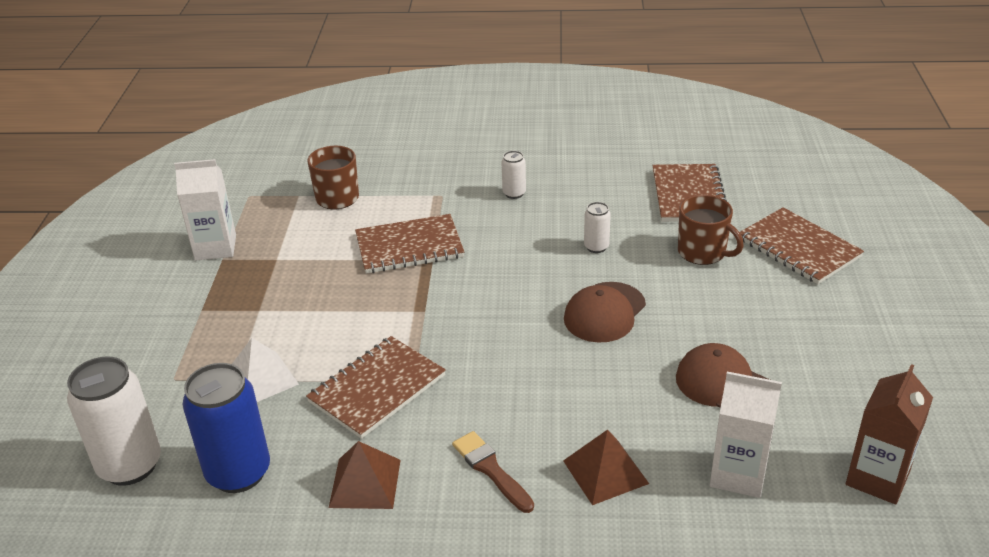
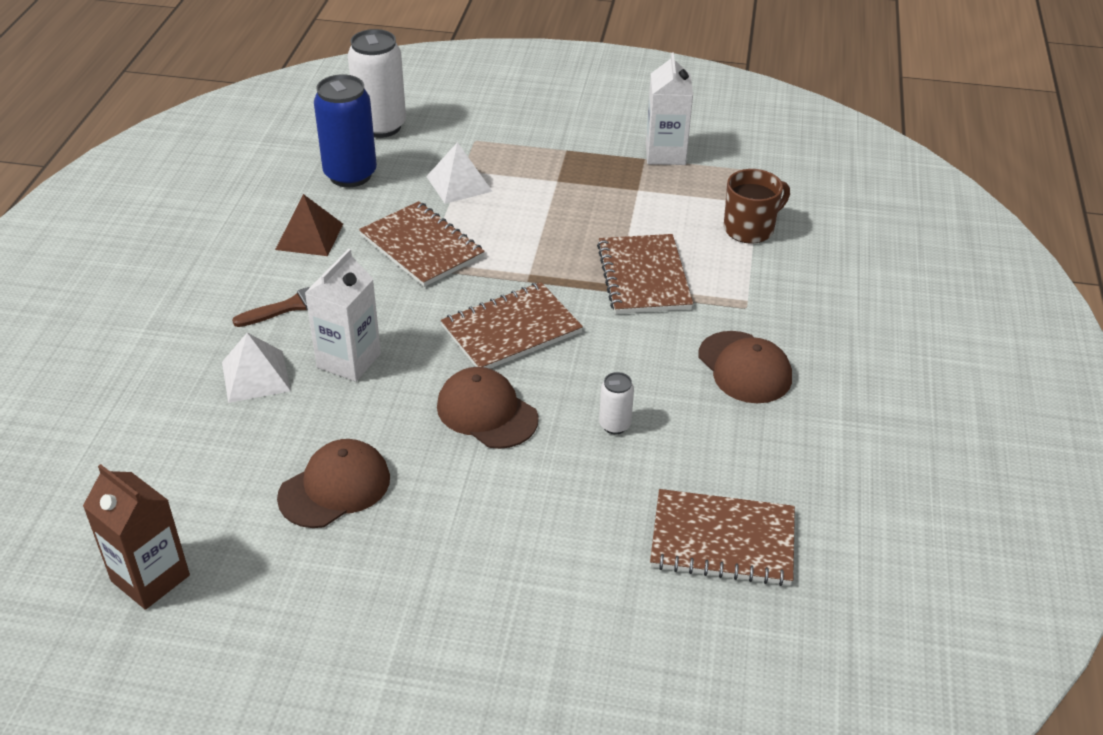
camera: 95 degrees right, 5 degrees up
white can [502,151,526,199] -> brown cap [698,331,792,403]
brown pyramid [563,429,649,505] -> white pyramid [222,333,291,403]
brown mug [678,195,744,265] -> none
white carton [710,372,782,498] -> white carton moved to [305,249,381,382]
brown notebook [740,207,864,284] -> brown notebook moved to [441,282,583,369]

